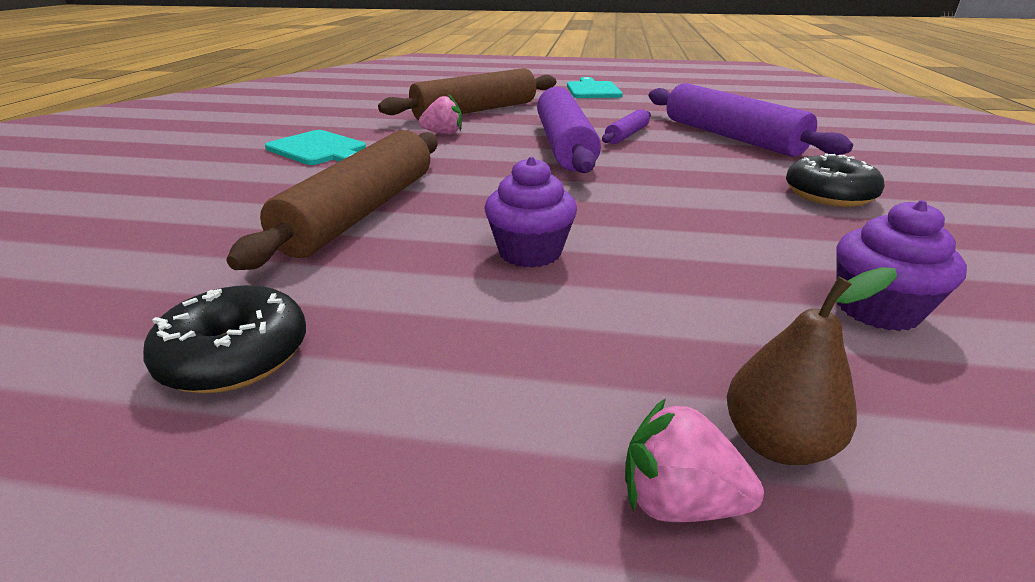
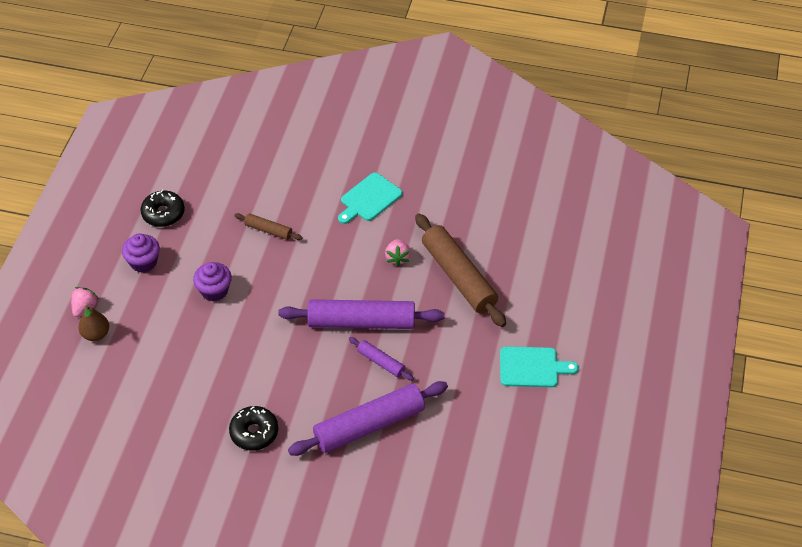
camera: 95 degrees right, 20 degrees up
brown rolling pin [226,130,438,270] -> brown rolling pin [234,213,303,240], size x0.48
purple cupcake [836,200,967,331] -> purple cupcake moved to [122,234,160,273]

